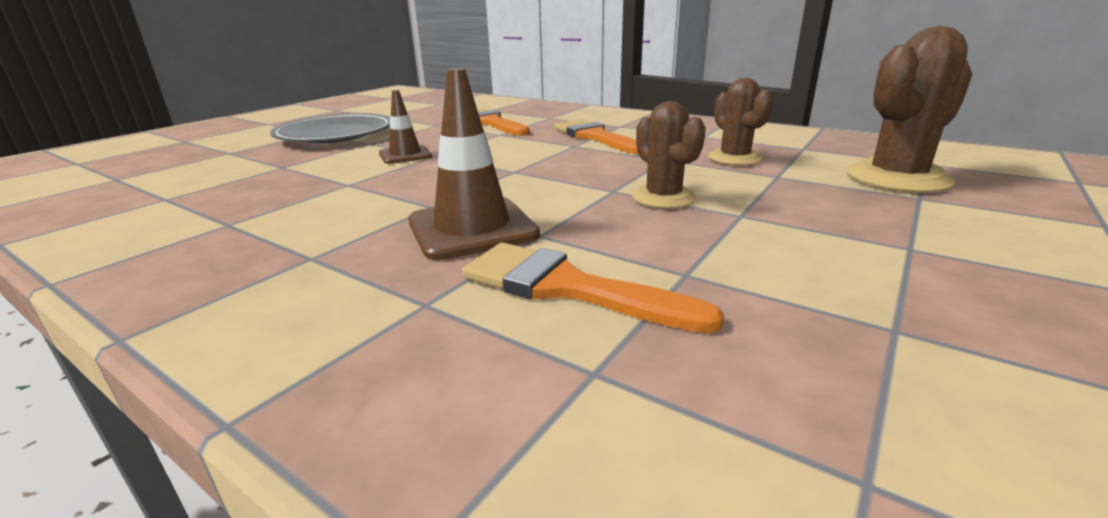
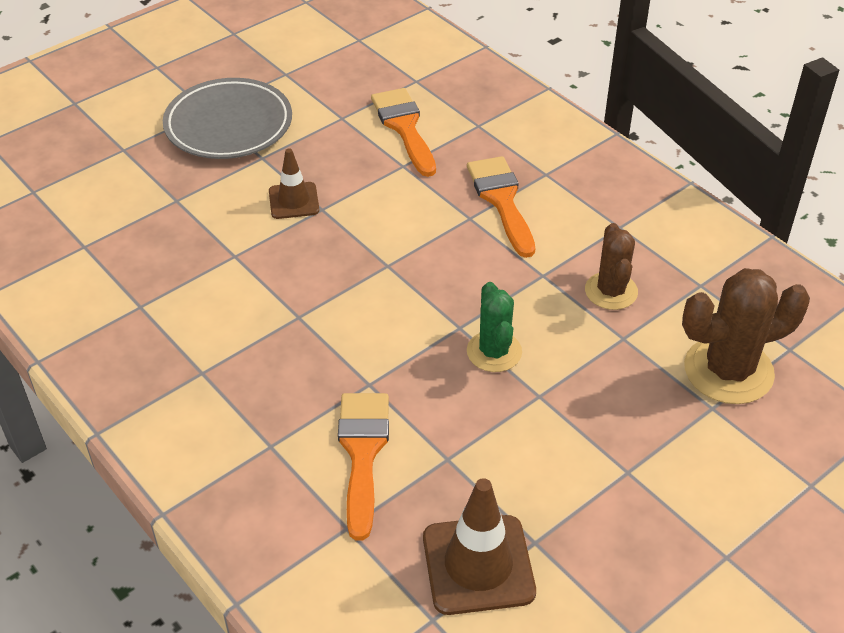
camera: 15 degrees right, 20 degrees up
brown traffic cone [408,68,540,260] -> brown traffic cone moved to [423,478,536,615]
orange brush [462,243,724,333] -> orange brush turned 45 degrees clockwise [338,393,389,540]
brown cactus [632,101,706,209] -> green cactus [467,282,522,372]

